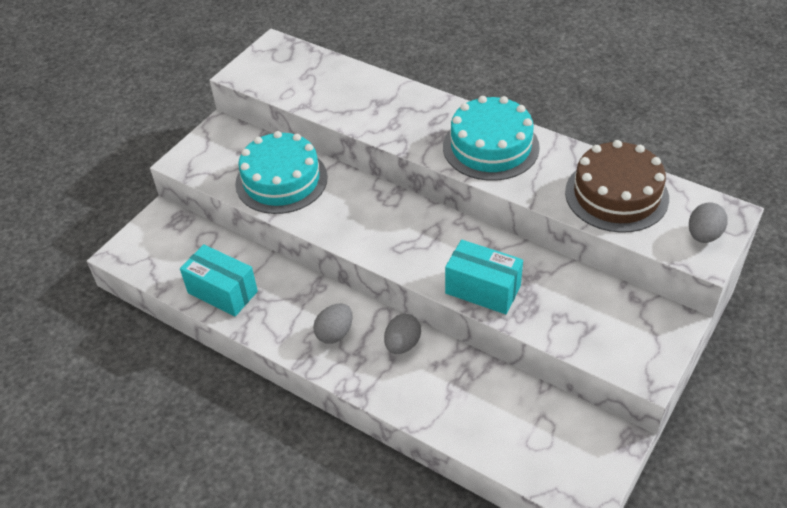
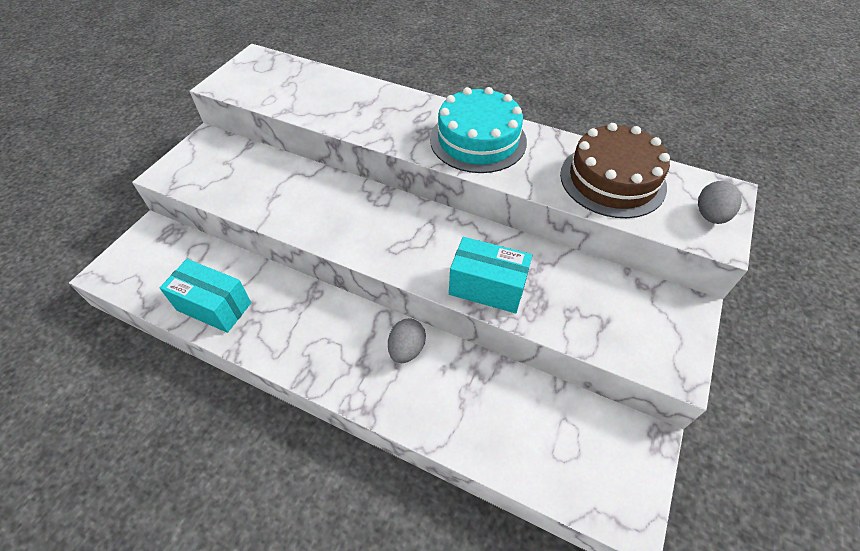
camera: 10 degrees left, 5 degrees up
turquoise cake [235,131,328,214] -> none
grey egg [313,304,353,344] -> none

